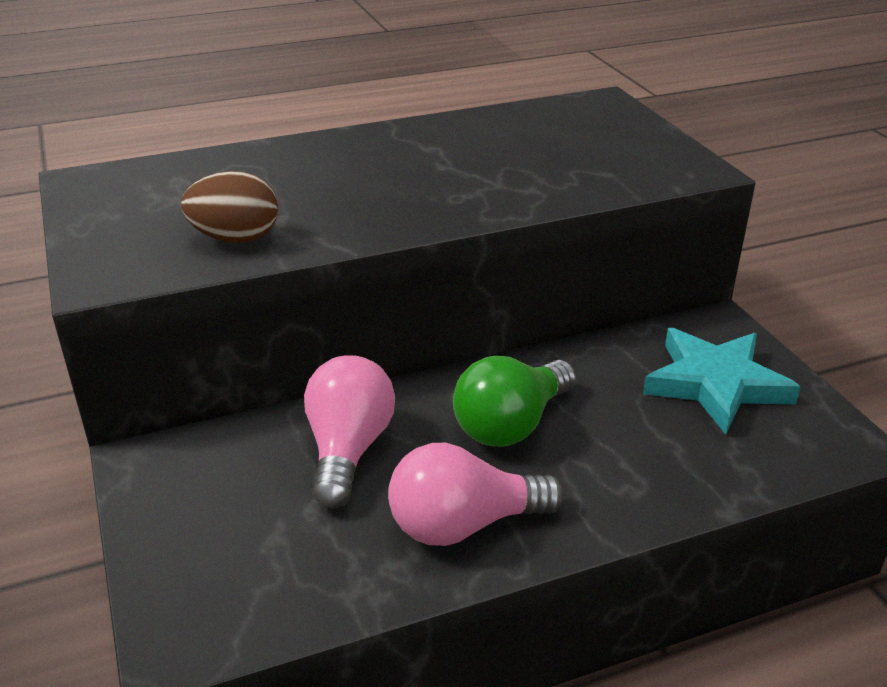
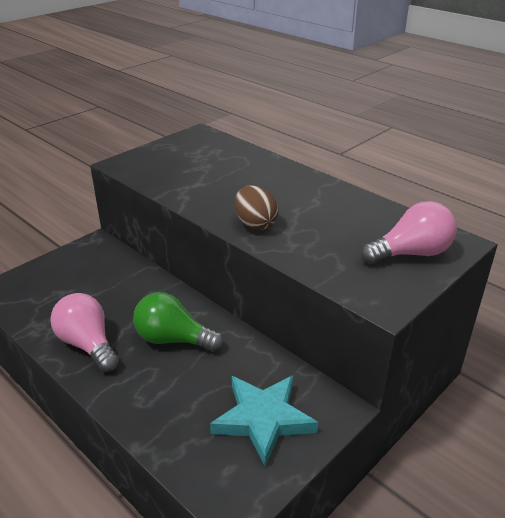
camera: 65 degrees right, 0 degrees up
brown egg [181,171,279,243] -> brown egg moved to [235,185,278,230]
pink light bulb [304,355,395,509] -> pink light bulb moved to [361,201,457,264]

